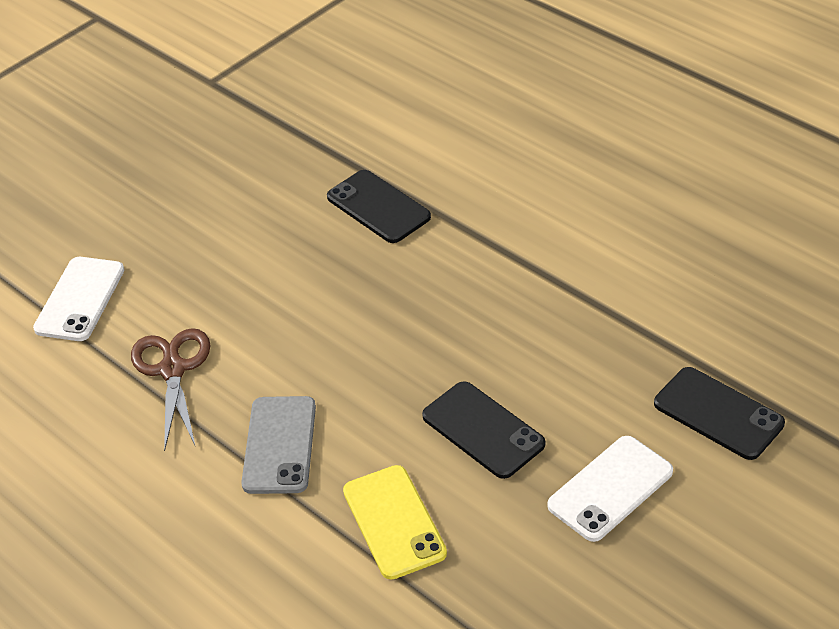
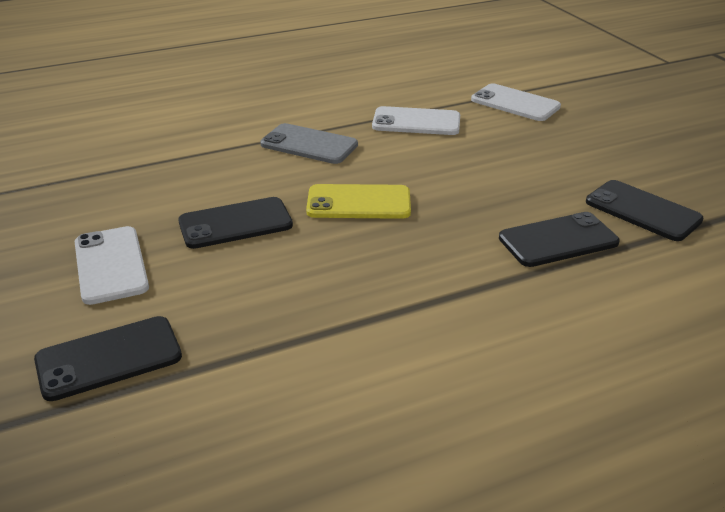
camera: 110 degrees right, 10 degrees down
brown scissors [131,328,210,451] -> white phone [372,106,460,135]
yellow phone [343,465,447,580] -> yellow phone moved to [306,184,411,219]
none -> black phone [586,180,703,241]

